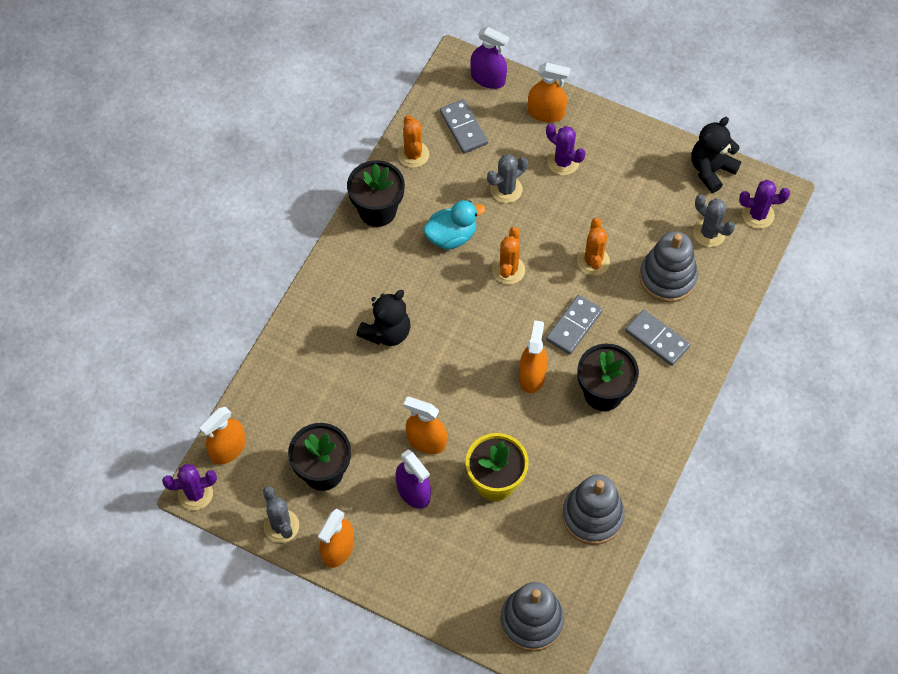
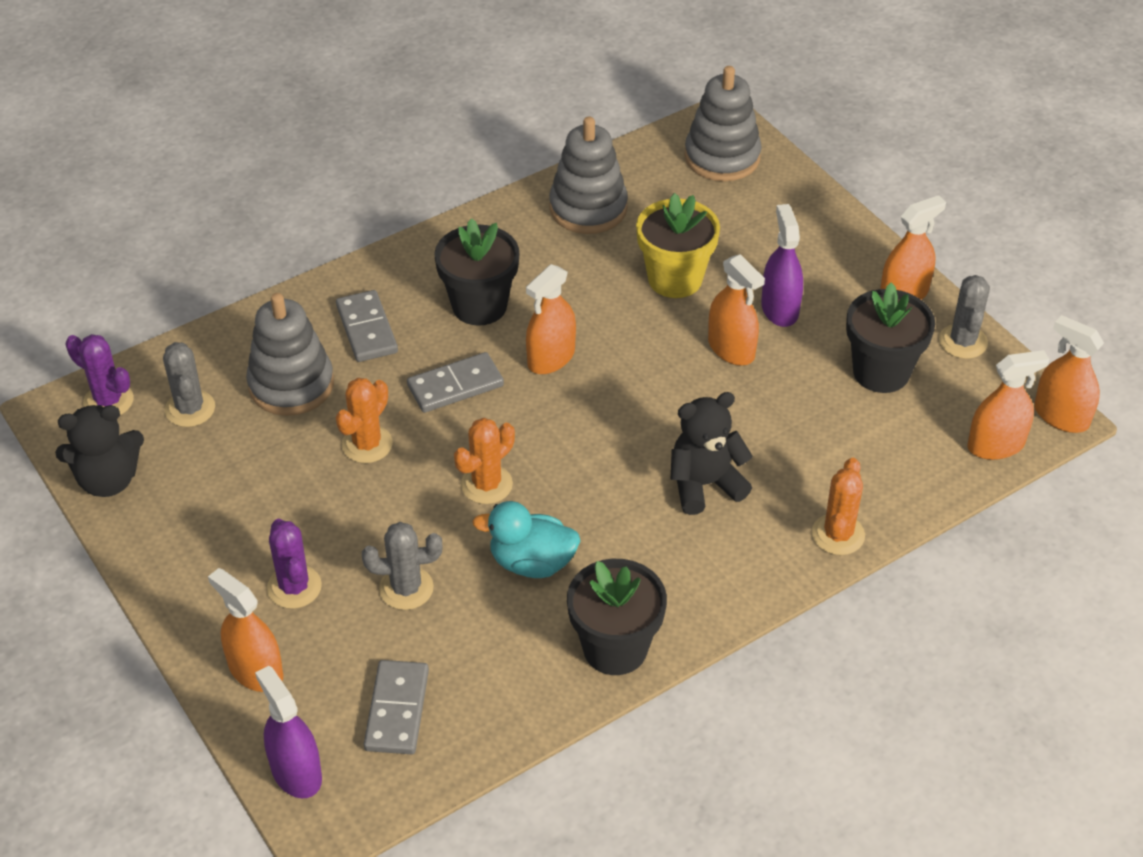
camera: 150 degrees left, 15 degrees down
purple cactus [162,464,217,510] -> orange spray bottle [1034,315,1104,433]
orange cactus [397,115,429,168] -> orange cactus moved to [812,458,865,555]

